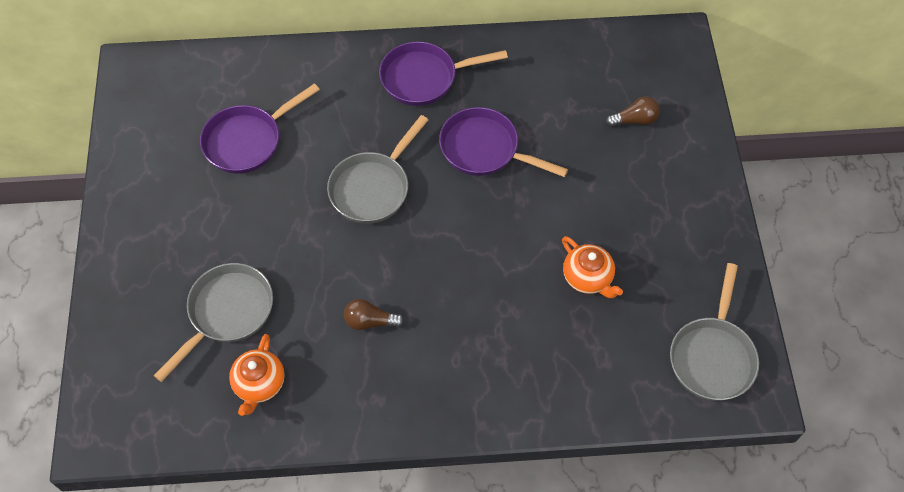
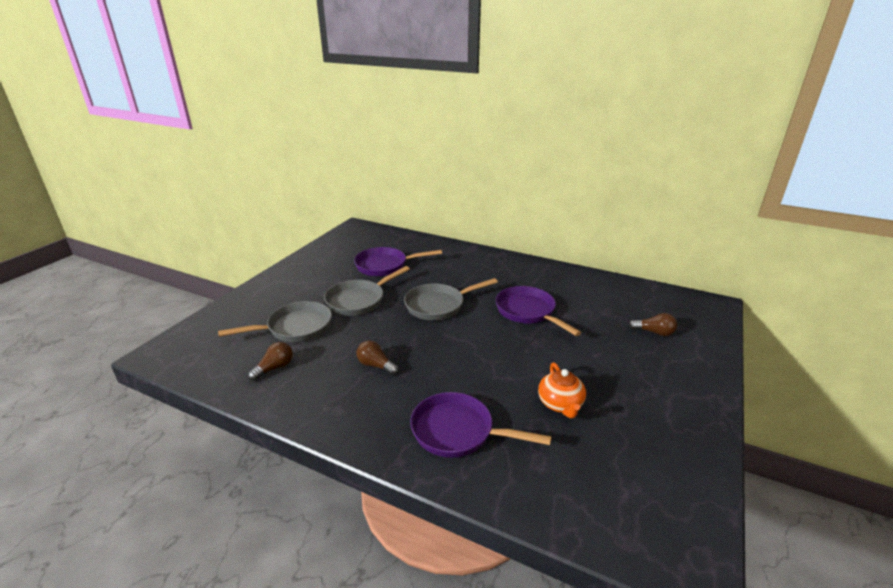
camera: 30 degrees right, 30 degrees down
orange teapot [229,334,285,416] -> brown light bulb [248,342,293,381]
purple pan [379,41,508,106] -> purple pan moved to [410,392,551,458]
grey pan [670,263,759,401] -> grey pan moved to [324,266,410,316]

